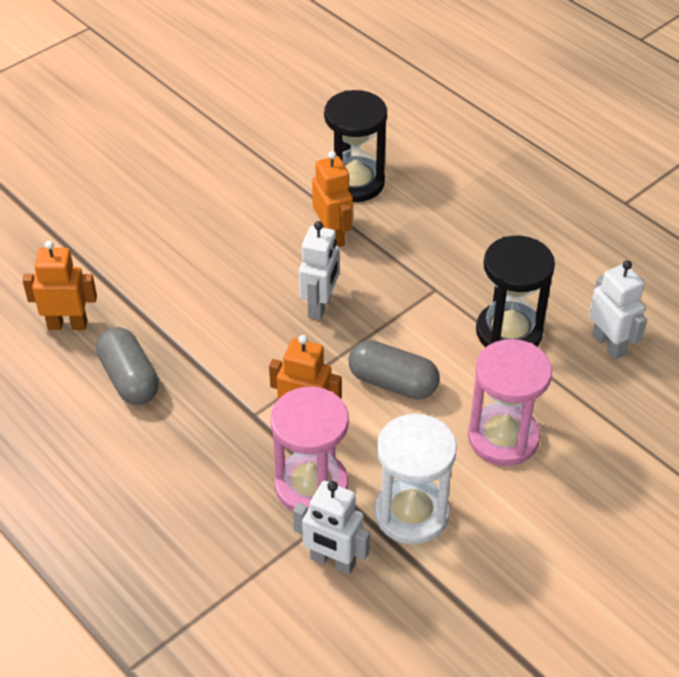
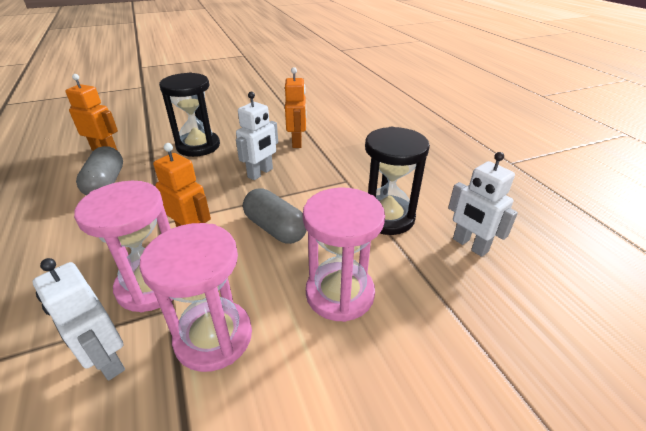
camera: 20 degrees right, 10 degrees down
black hourglass [324,90,387,202] -> black hourglass moved to [159,72,220,157]
white hourglass [375,413,457,545] -> pink hourglass [139,223,252,372]
white robot [589,261,647,360] -> white robot turned 150 degrees clockwise [448,152,518,257]

